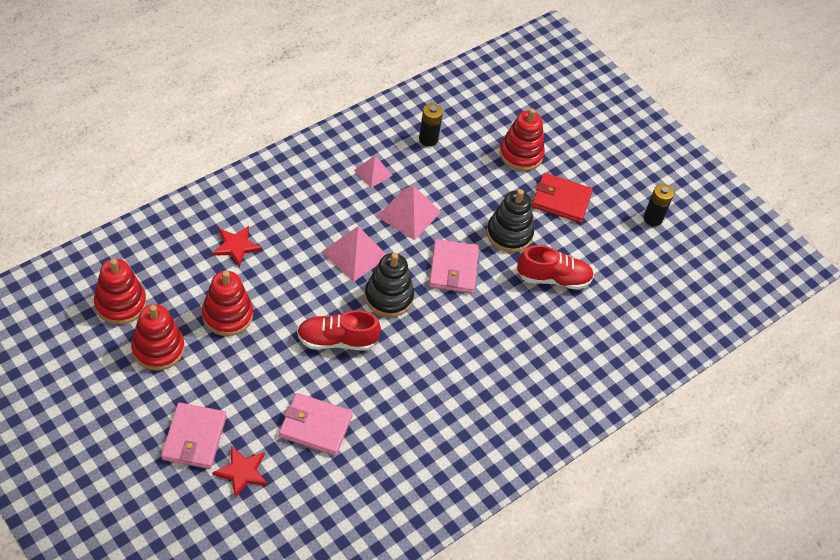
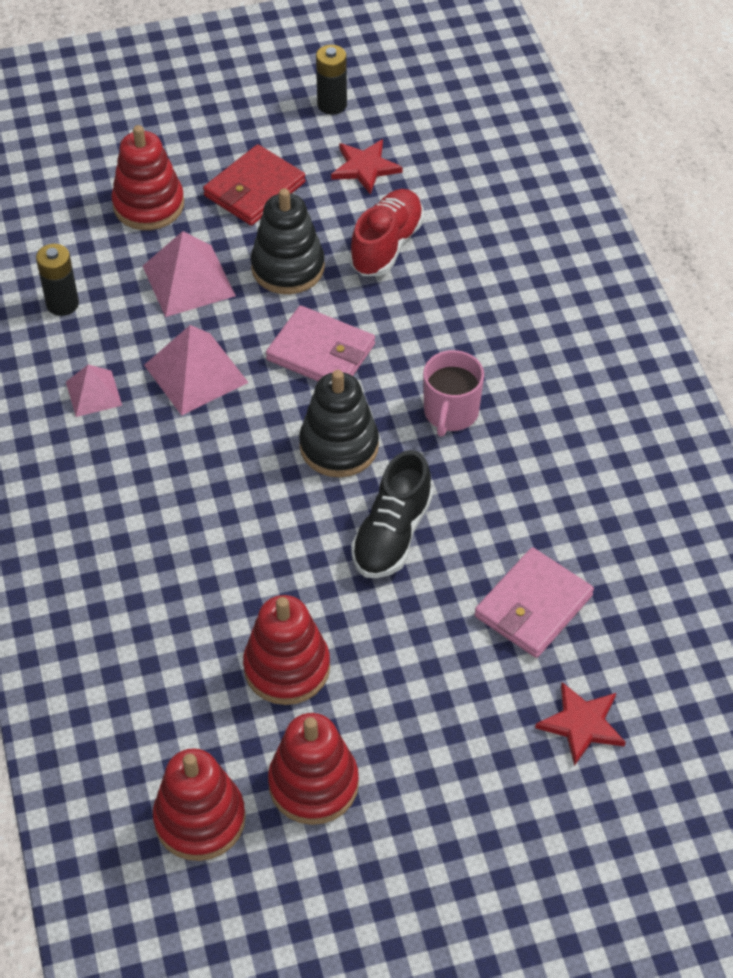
camera: 60 degrees left, 0 degrees up
pink wallet [161,402,227,469] -> none
red star [212,226,262,267] -> red star moved to [331,139,403,195]
red shoe [297,310,381,350] -> black shoe [351,450,433,578]
pink pyramid [322,226,386,282] -> pink pyramid moved to [143,231,236,317]
none -> pink mug [423,350,484,437]

